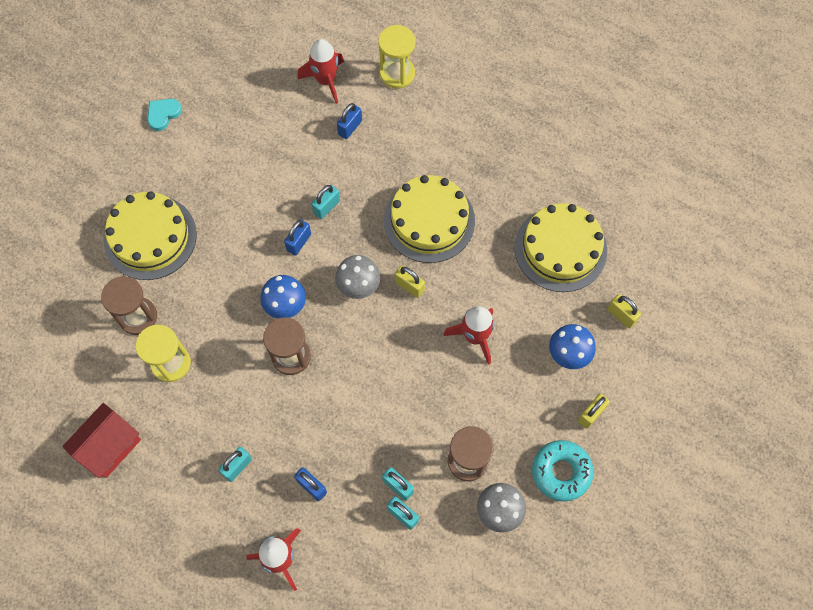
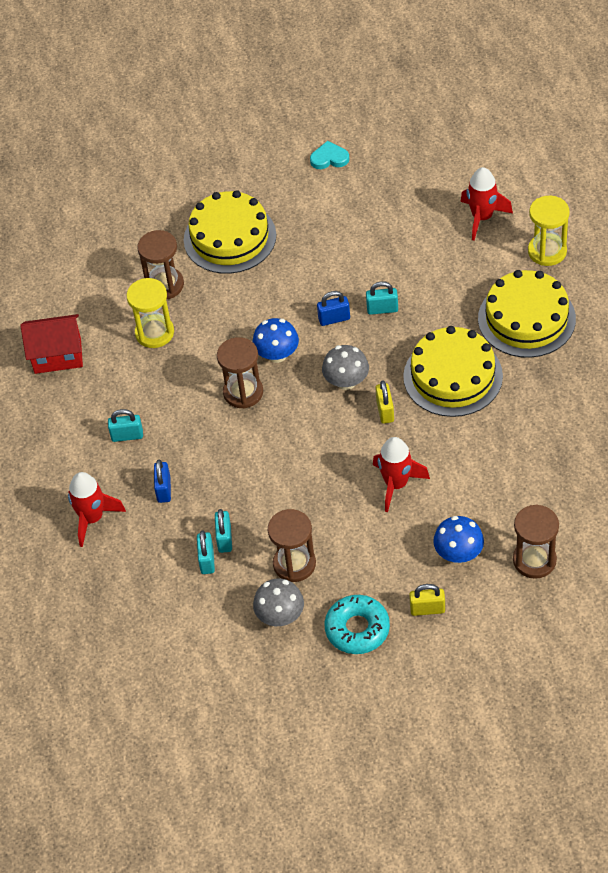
camera: 50 degrees right, 15 degrees down
blue padlock [337,103,362,139] -> none
yellow cake [515,203,607,292] -> yellow cake moved to [478,270,576,358]
yellow padlock [607,294,641,328] -> brown hourglass [513,505,559,579]

